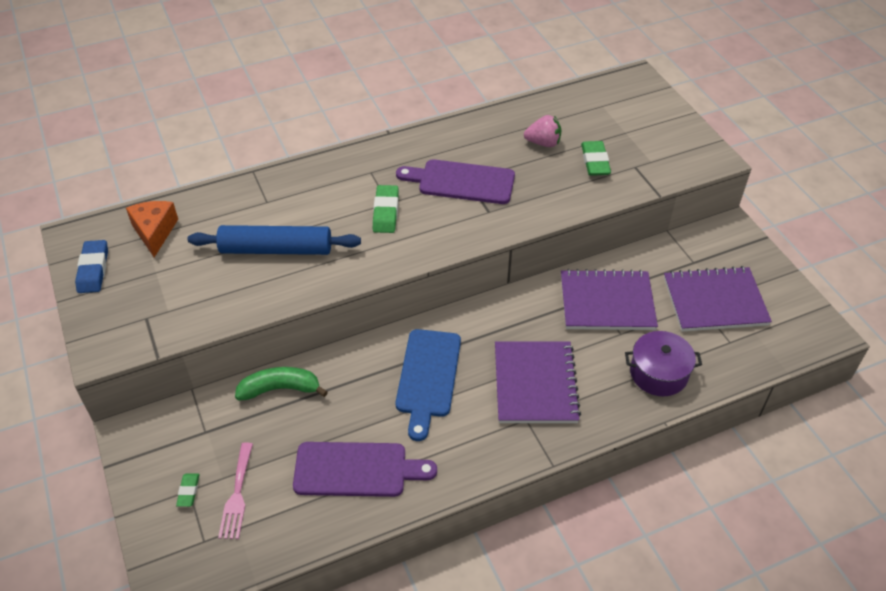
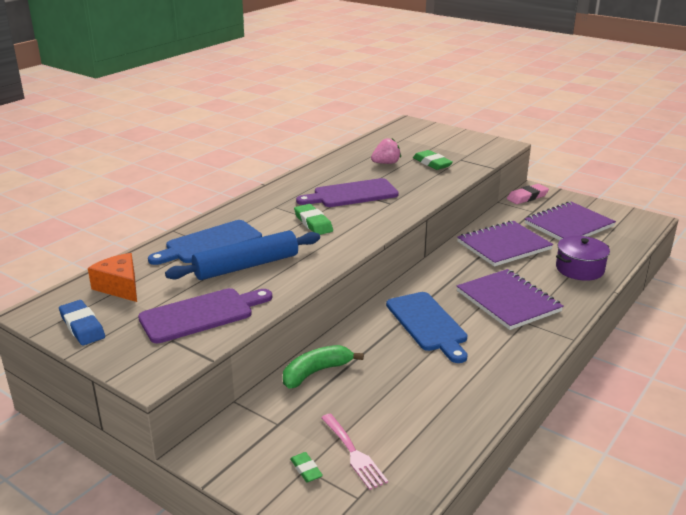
camera: 30 degrees left, 20 degrees down
purple cutting board [293,442,437,497] -> purple cutting board moved to [138,288,272,343]
none -> blue cutting board [148,220,262,265]
none -> pink eraser [507,184,549,204]

